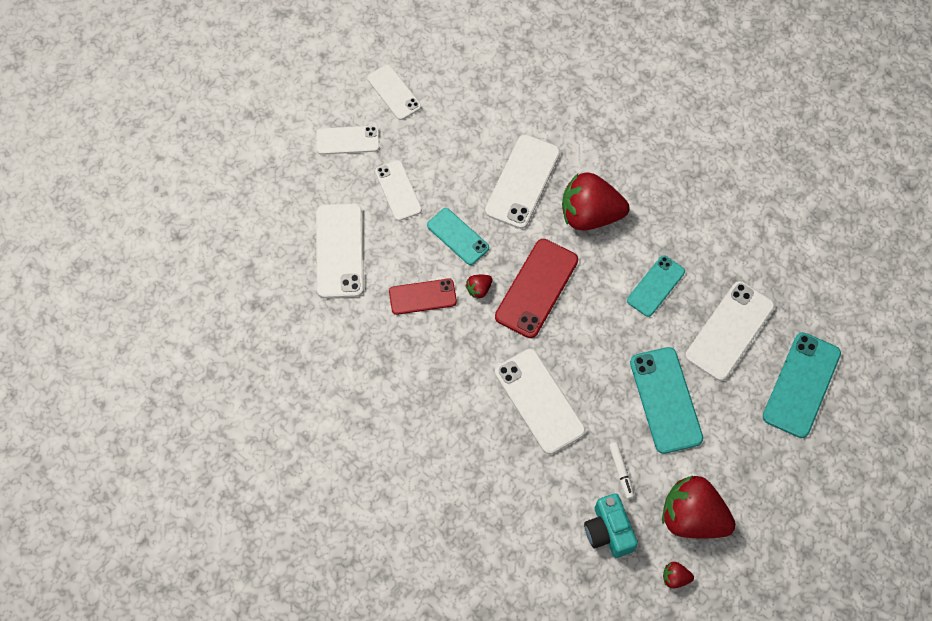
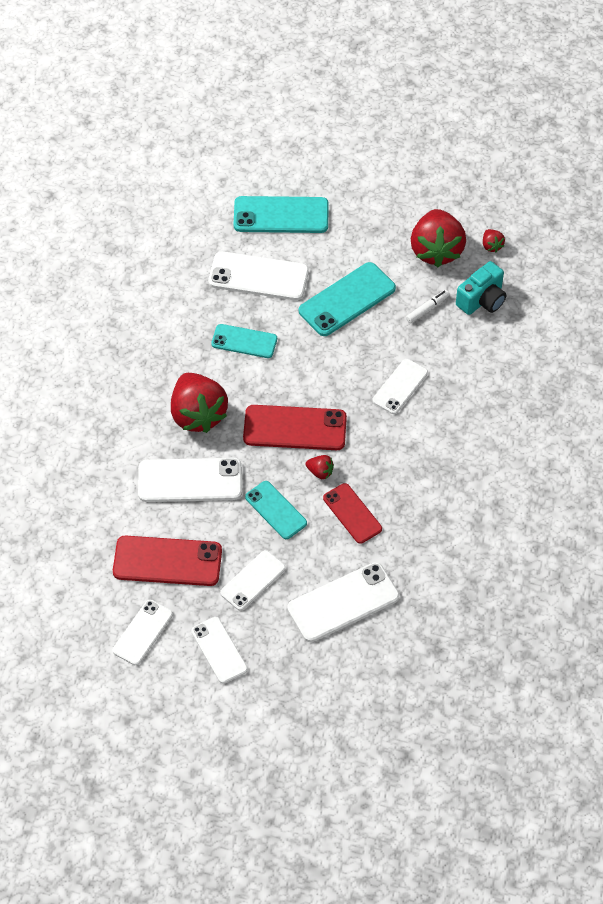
camera: 115 degrees left, 10 degrees down
turquoise phone [427,208,489,265] -> turquoise phone turned 60 degrees counterclockwise [245,481,307,539]
white phone [495,349,585,454] -> white phone [372,359,428,414], size x0.64
none -> red phone [113,536,222,586]

